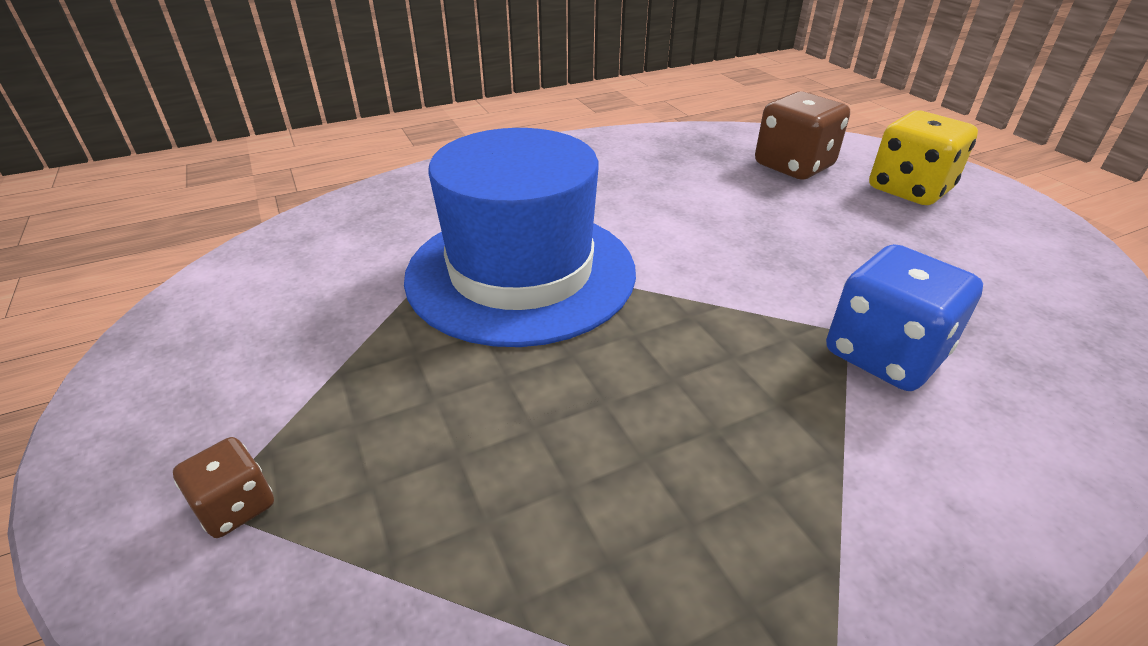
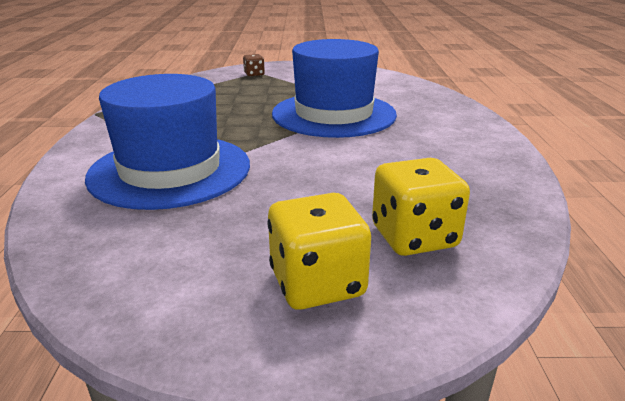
camera: 115 degrees right, 10 degrees down
brown dice [755,91,850,180] -> yellow dice [372,158,470,256]
blue dice [826,244,983,391] -> blue hat [85,74,250,210]

